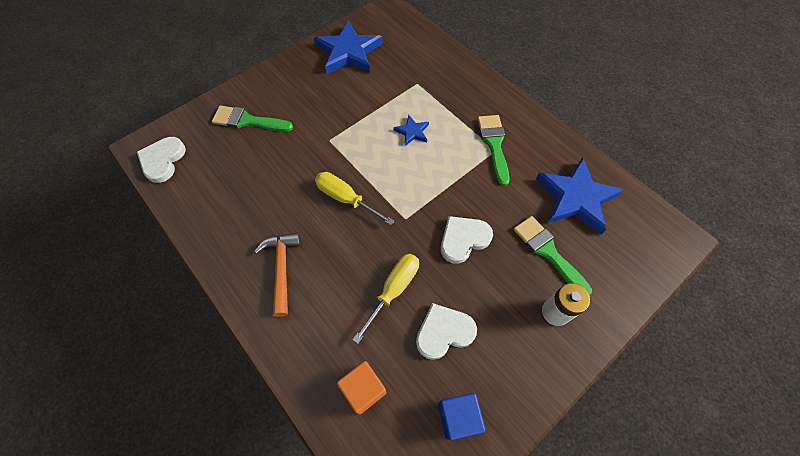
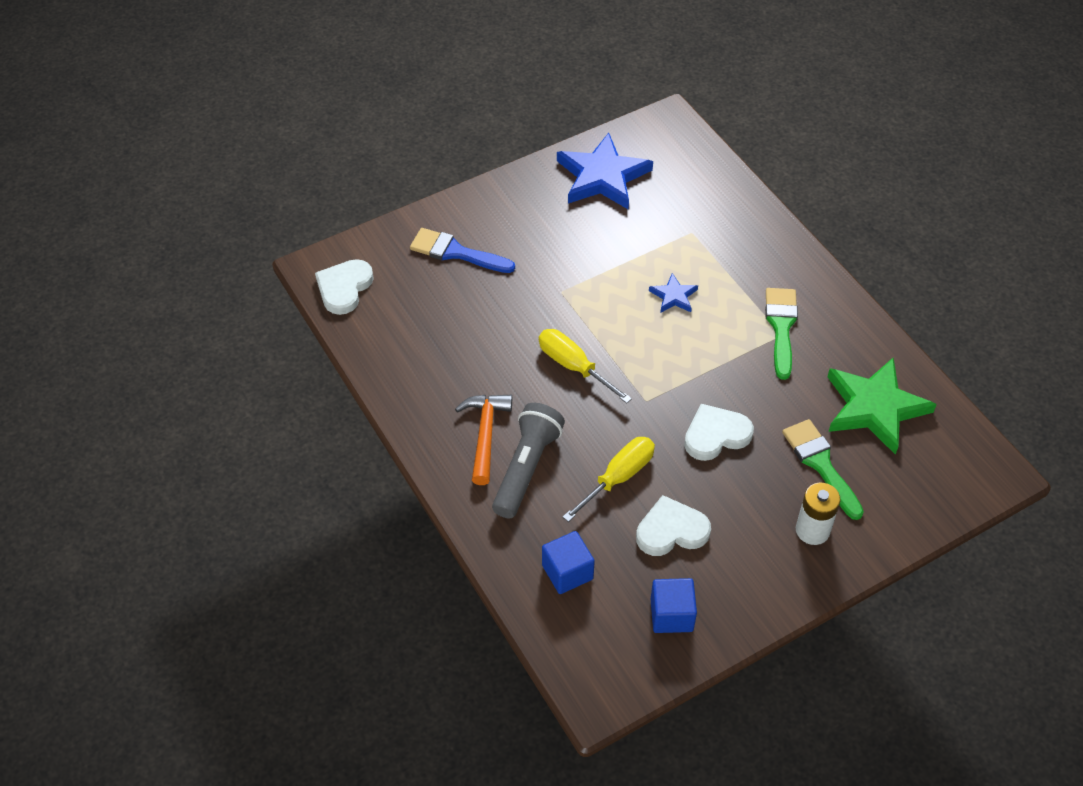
camera: 10 degrees right, 10 degrees down
green brush [212,105,293,132] -> blue brush [410,228,515,273]
orange cube [337,361,387,415] -> blue cube [542,531,595,594]
blue star [536,157,624,234] -> green star [827,357,937,455]
none -> grey flashlight [492,403,565,518]

